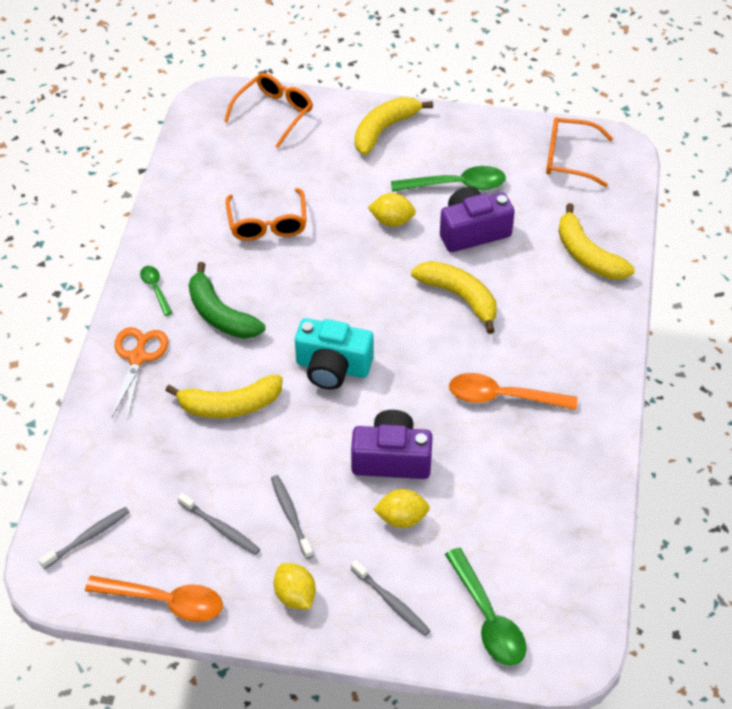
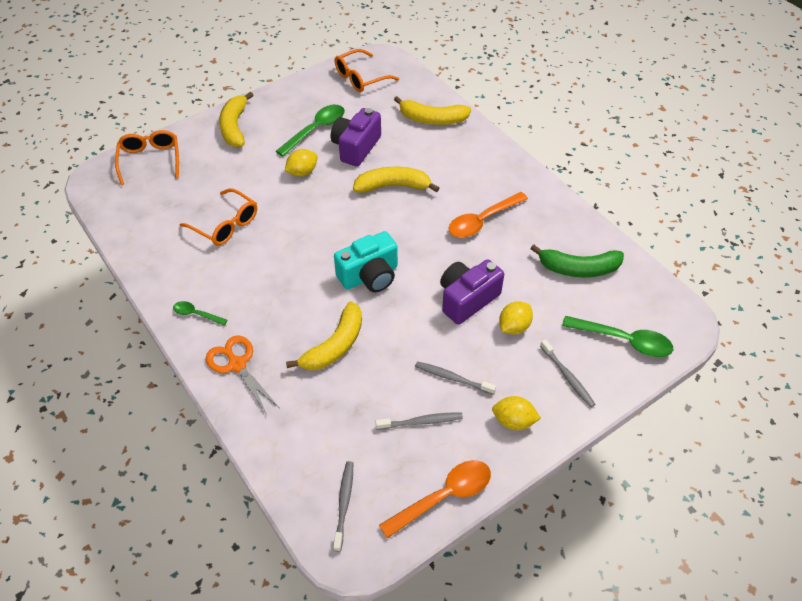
camera: 45 degrees left, 0 degrees up
green banana [189,262,265,339] -> green banana moved to [530,244,624,277]
grey toothbrush [351,560,431,636] -> grey toothbrush turned 60 degrees clockwise [540,339,596,408]

